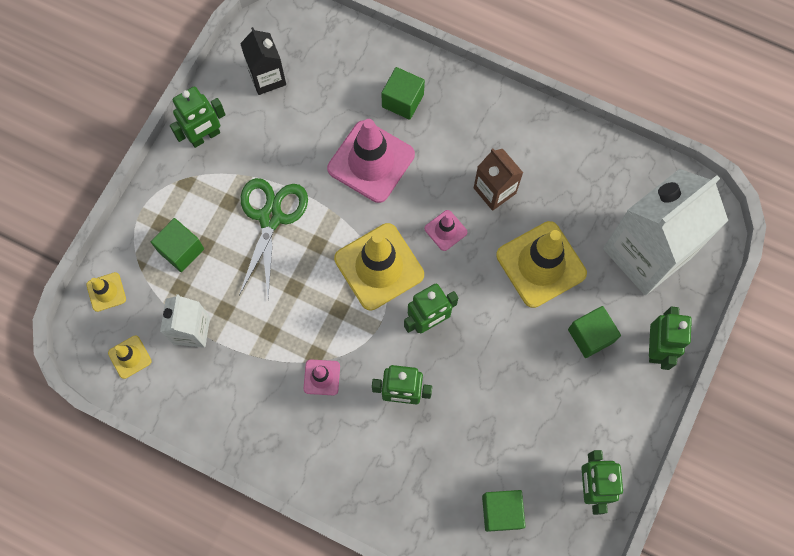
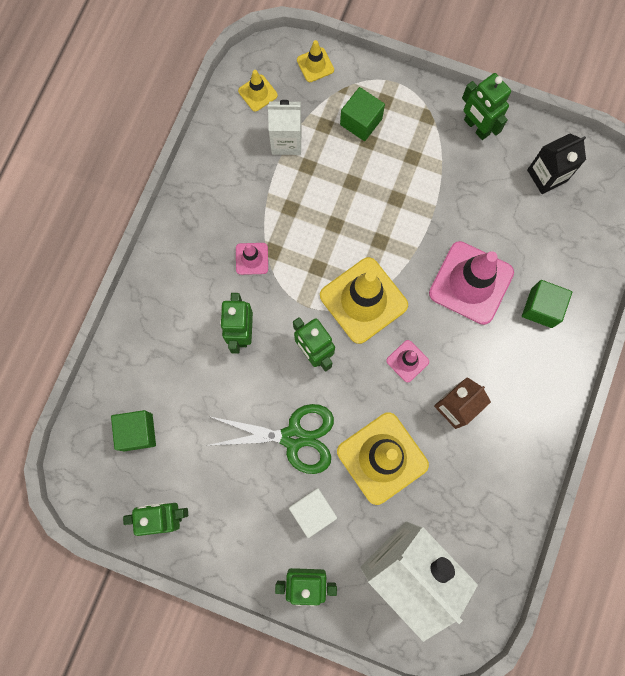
camera: 85 degrees right, 5 degrees up
green scissors [239,178,308,297] -> green scissors moved to [206,404,334,474]
green cube [568,306,621,358] -> white cube [289,488,337,538]

